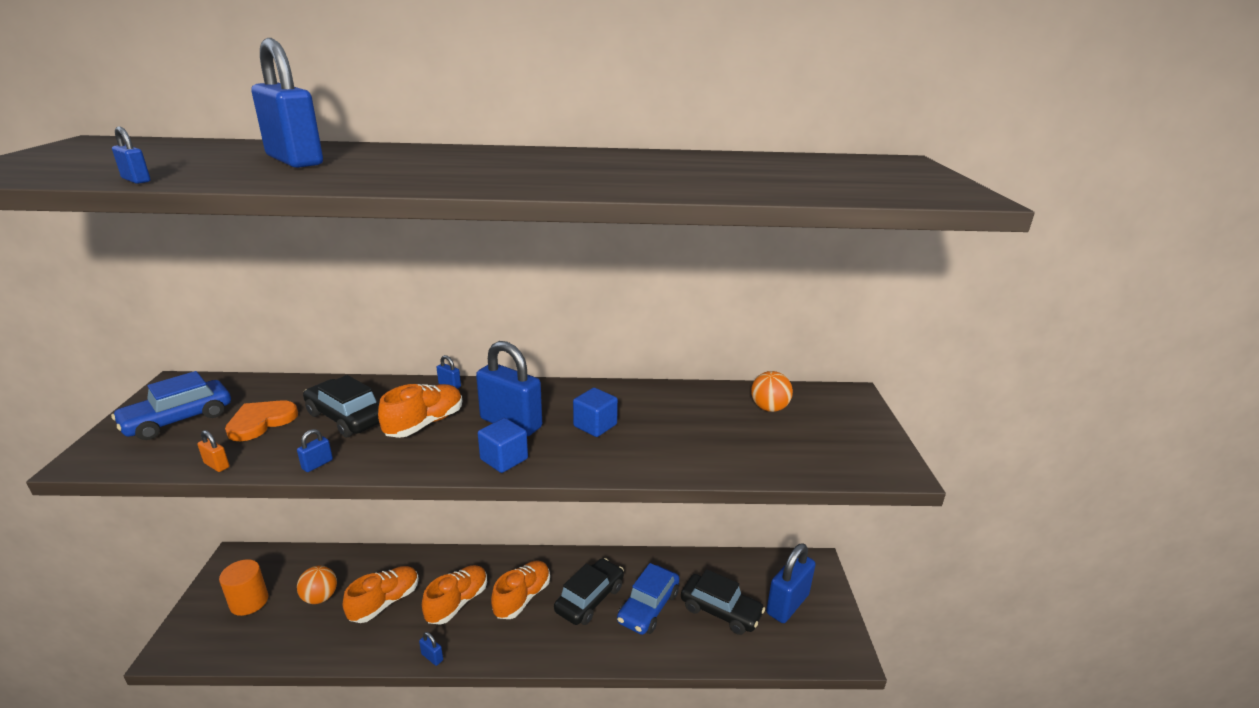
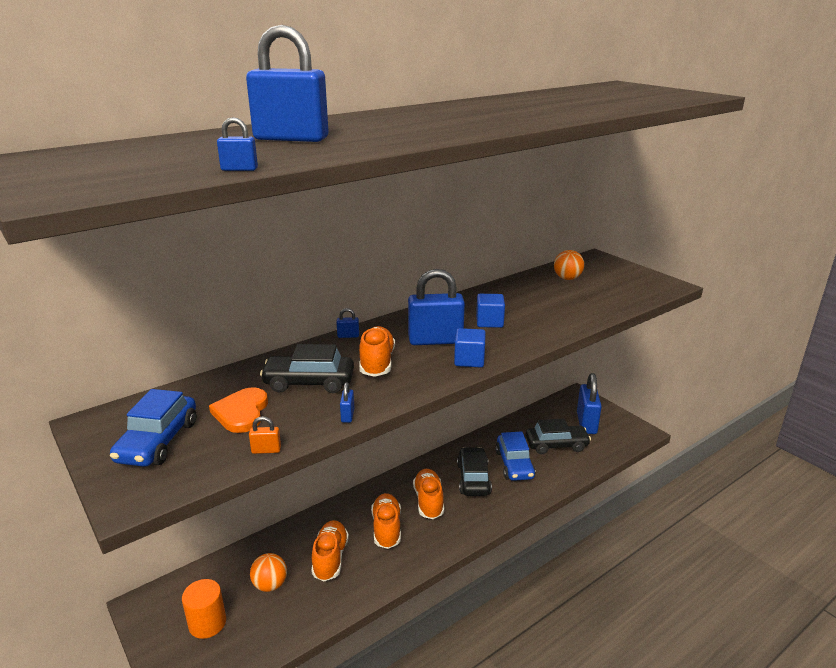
camera: 35 degrees left, 0 degrees up
blue padlock [419,632,443,666] -> none

